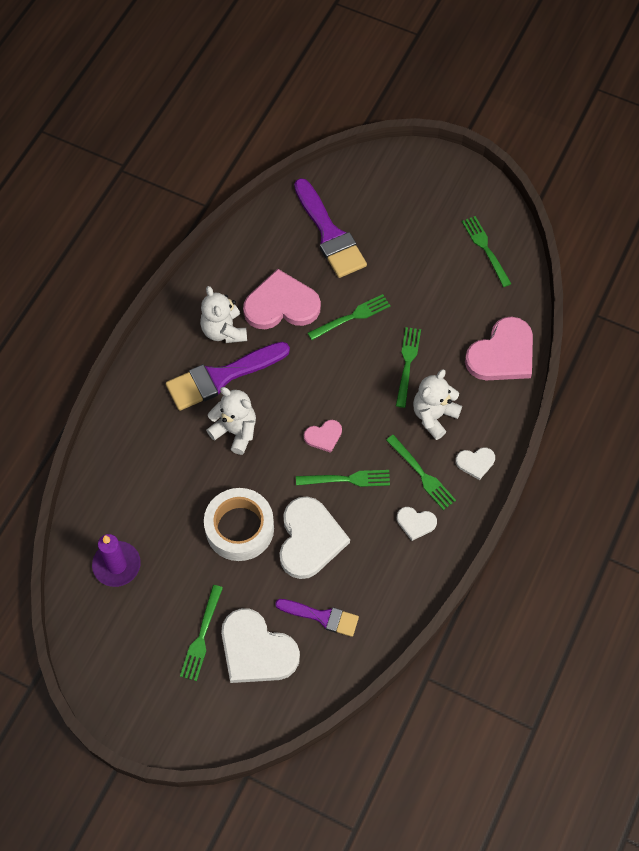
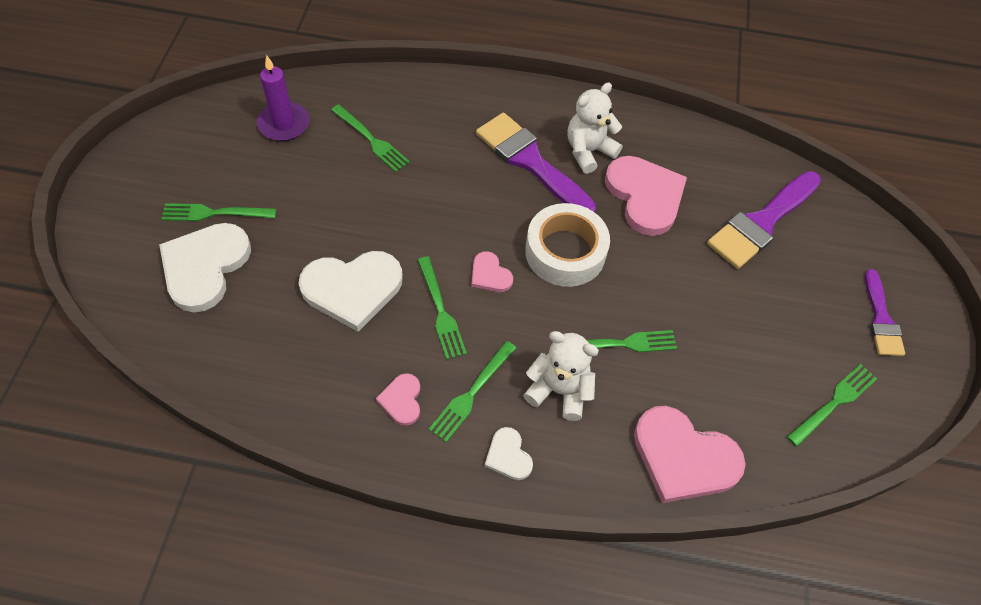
camera: 70 degrees right, 5 degrees down
white tape [204,488,274,561] -> white tape moved to [525,203,610,287]
white teddy bear [206,387,256,455] -> none
purple brush [275,599,359,637] -> purple brush moved to [865,269,905,356]
green fork [308,294,391,340] -> green fork moved to [331,104,410,172]
white heart [397,507,437,541] -> pink heart [376,373,420,426]

